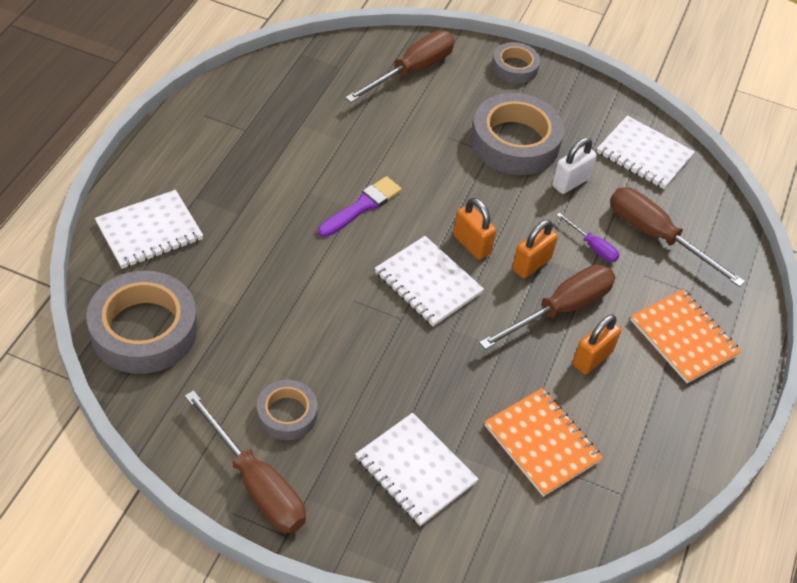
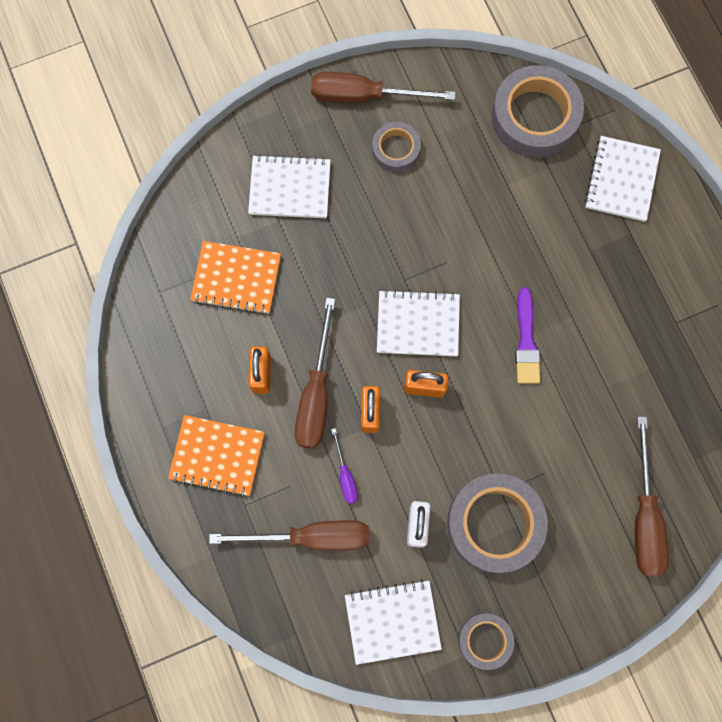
camera: 140 degrees right, 25 degrees up
grey tape [492,42,540,84] -> grey tape moved to [458,613,514,670]
purple screwdriver [557,213,619,262] -> purple screwdriver turned 105 degrees counterclockwise [331,428,358,504]

